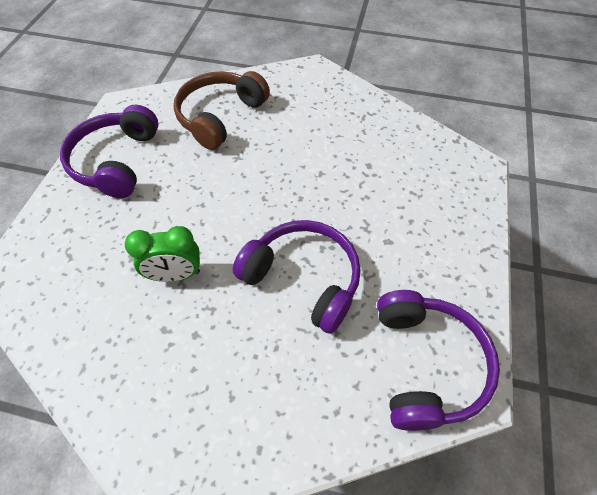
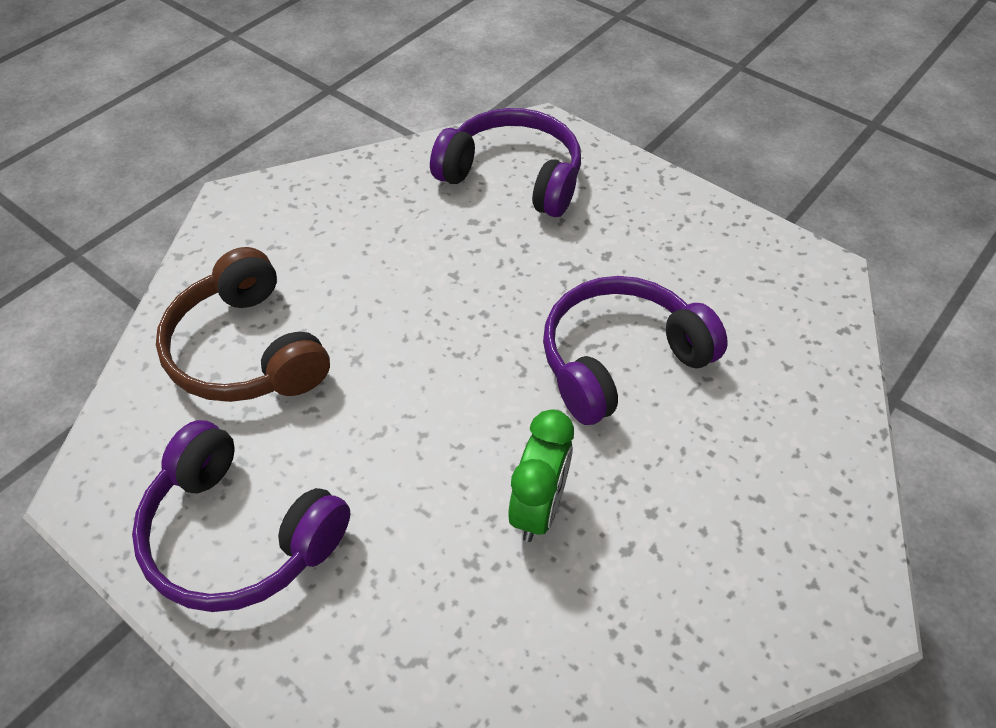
camera: 65 degrees left, 5 degrees down
purple headphones [377,290,500,431] -> purple headphones moved to [430,108,581,217]

